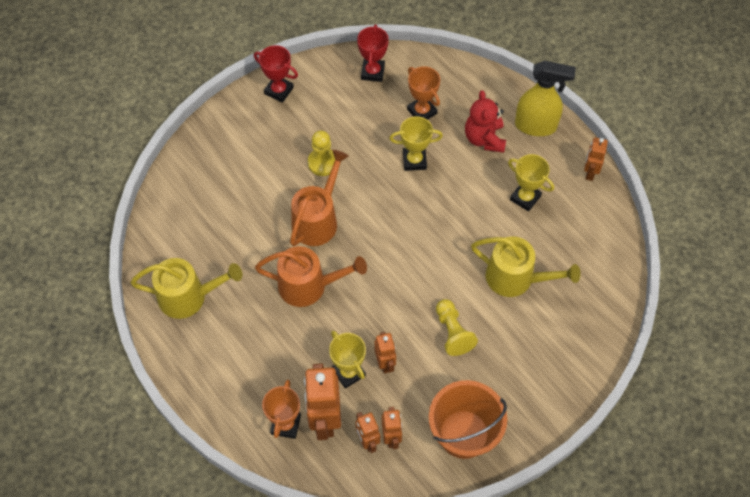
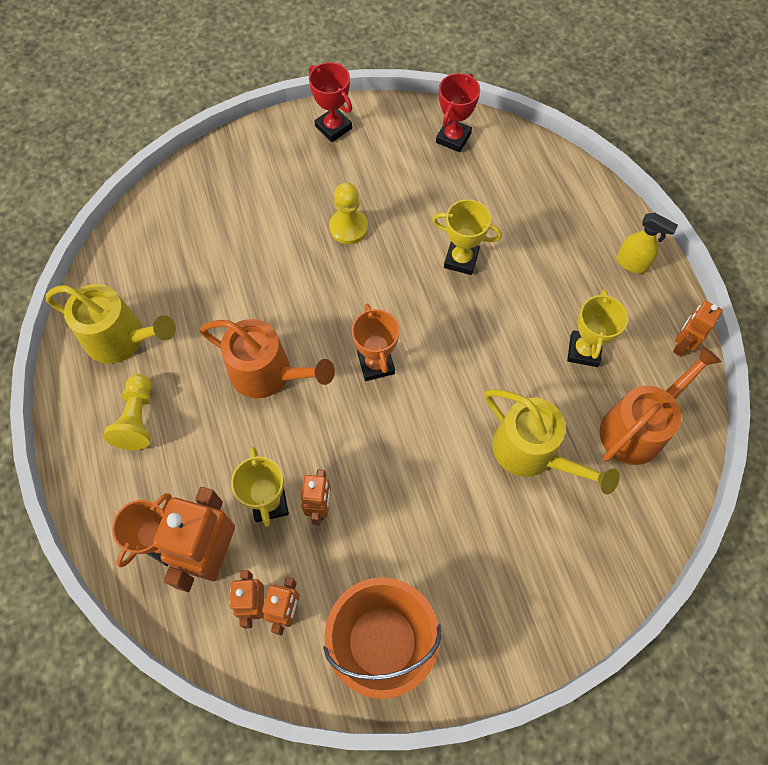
camera: 20 degrees right, 5 degrees up
orange watering can [290,150,349,246] -> orange watering can moved to [600,345,722,465]
orange trophy [407,66,440,120] -> orange trophy moved to [352,304,400,381]
yellow pawn [436,299,478,356] -> yellow pawn moved to [103,374,152,450]
red teddy bear [465,90,506,153] -> none
yellow trophy [508,154,554,212] -> yellow trophy turned 45 degrees clockwise [567,290,628,367]
yellow spray bottle [515,61,576,136] -> yellow spray bottle [617,213,678,273], size x0.60

